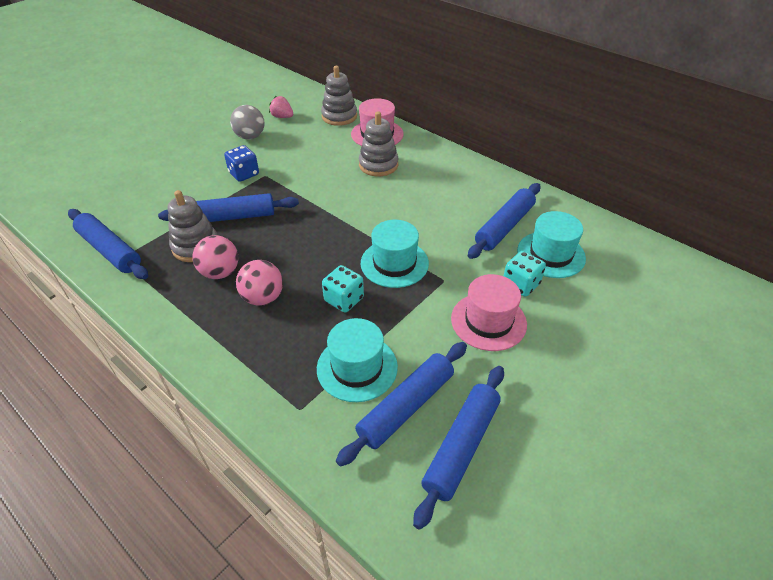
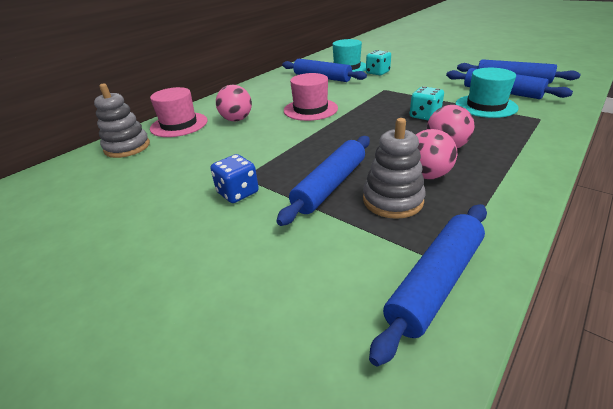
camera: 90 degrees left, 10 degrees down
blue rolling pin [158,193,299,222] -> blue rolling pin turned 45 degrees clockwise [276,136,370,226]
grey ball [230,105,265,140] -> none
pink strawberry [269,96,293,118] -> none
grey stacking toy [359,111,399,176] -> pink ball [216,85,252,121]
turquoise hat [361,220,429,288] -> none
pink hat [451,274,527,351] -> pink hat moved to [284,73,338,121]

